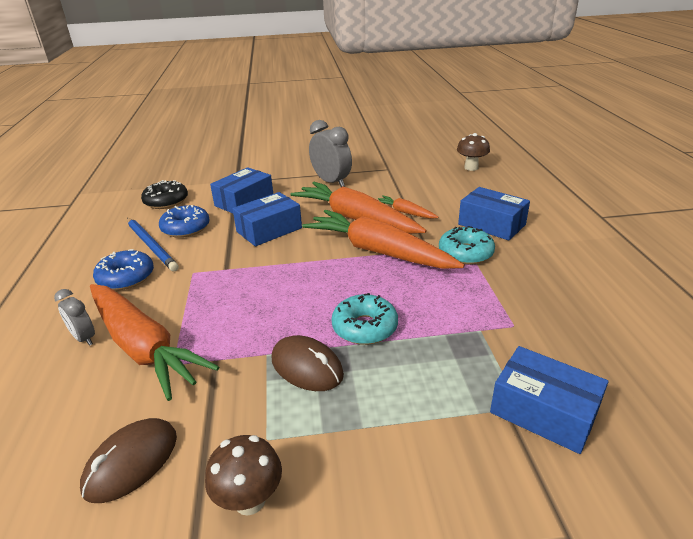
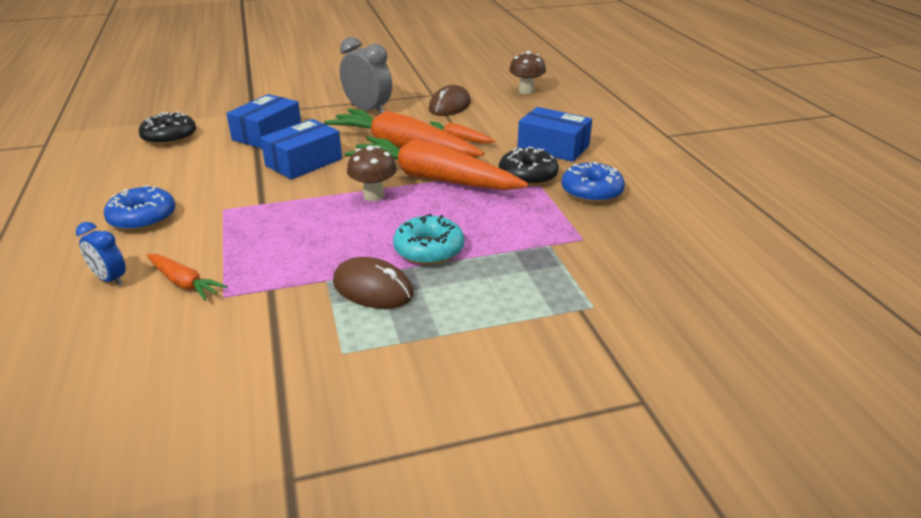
camera: 10 degrees left, 0 degrees up
grey clock [54,289,95,346] -> blue clock [76,222,126,286]
brown mouse [80,418,177,503] -> brown mouse moved to [429,85,471,116]
orange carrot [90,284,219,401] -> orange carrot [147,254,228,301], size x0.46
blue pencil [127,218,179,271] -> none
blue donut [159,205,210,238] -> blue donut moved to [562,162,625,203]
brown mushroom [205,435,282,516] -> brown mushroom moved to [347,146,397,201]
turquoise donut [439,226,495,265] -> black donut [499,147,559,186]
blue box [490,346,608,454] -> none

